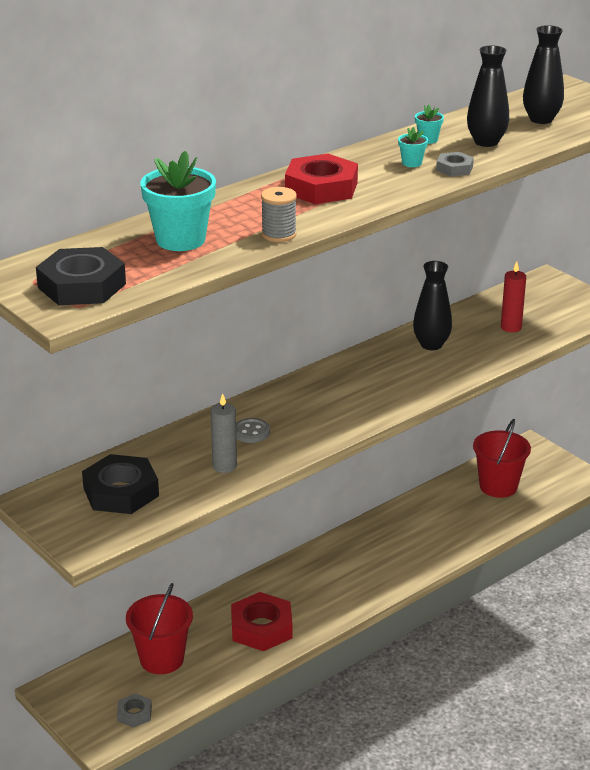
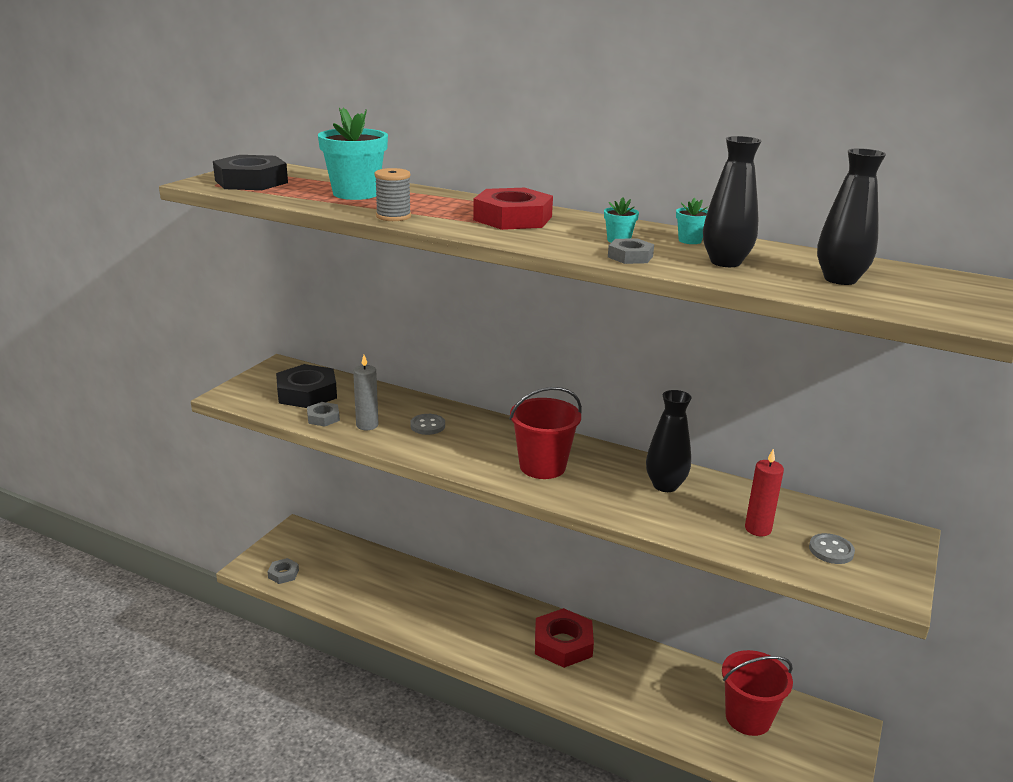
camera: 65 degrees right, 5 degrees down
red bucket [126,583,193,674] -> red bucket moved to [509,387,582,479]
red nut [231,592,293,651] -> red nut moved to [535,608,594,668]
none -> grey nut [307,402,340,427]
none -> grey button [809,533,855,564]

